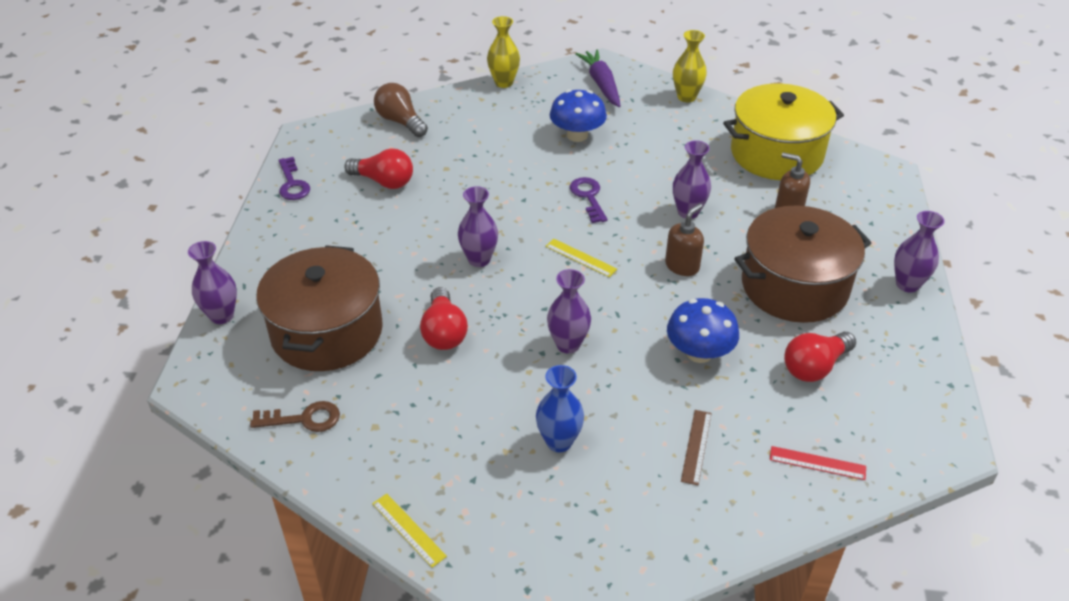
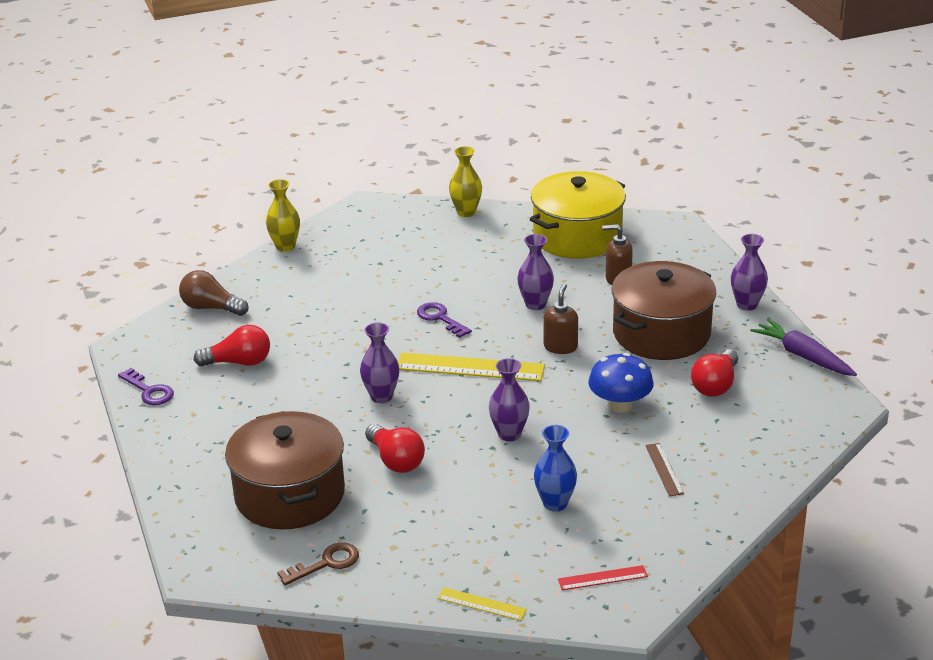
camera: 25 degrees left, 10 degrees down
purple vase [188,241,237,324] -> none
yellow ruler [545,239,617,277] -> yellow ruler [398,352,545,381], size x1.97
blue mushroom [550,89,607,142] -> none
purple carrot [575,49,620,107] -> purple carrot moved to [750,319,857,376]
red ruler [770,446,866,480] -> red ruler moved to [558,565,648,590]

